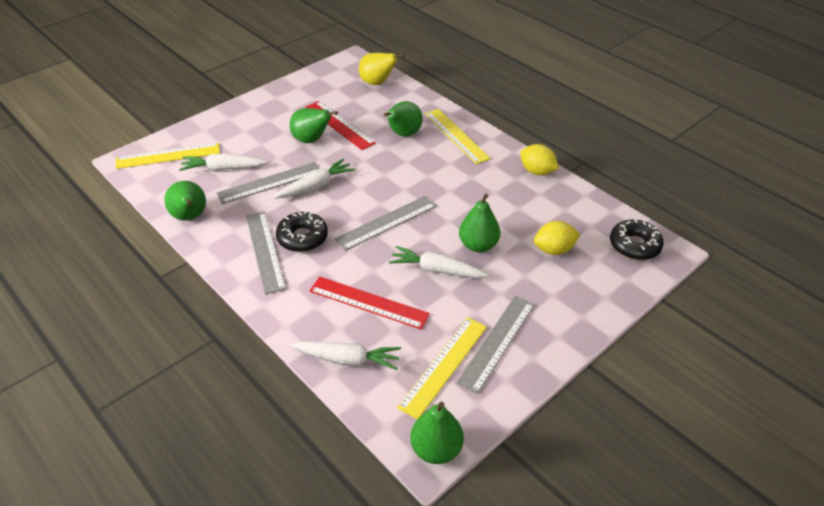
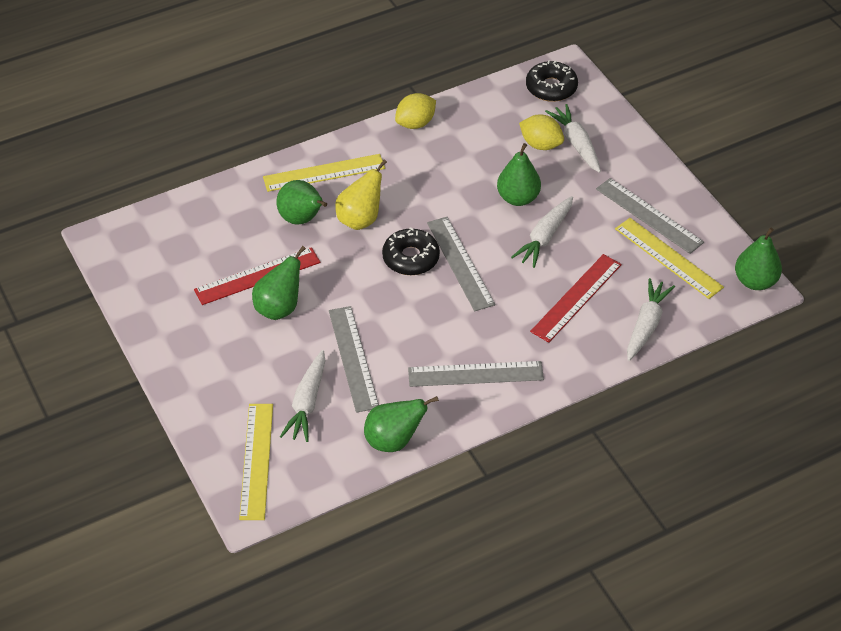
camera: 75 degrees left, 5 degrees up
white carrot [273,159,355,199] -> white carrot moved to [545,104,601,173]
black donut [276,211,328,252] -> black donut moved to [382,227,440,275]
yellow pear [359,53,404,85] -> yellow pear moved to [335,159,387,230]
yellow lemon [534,221,580,255] -> yellow lemon turned 60 degrees counterclockwise [519,114,564,150]

